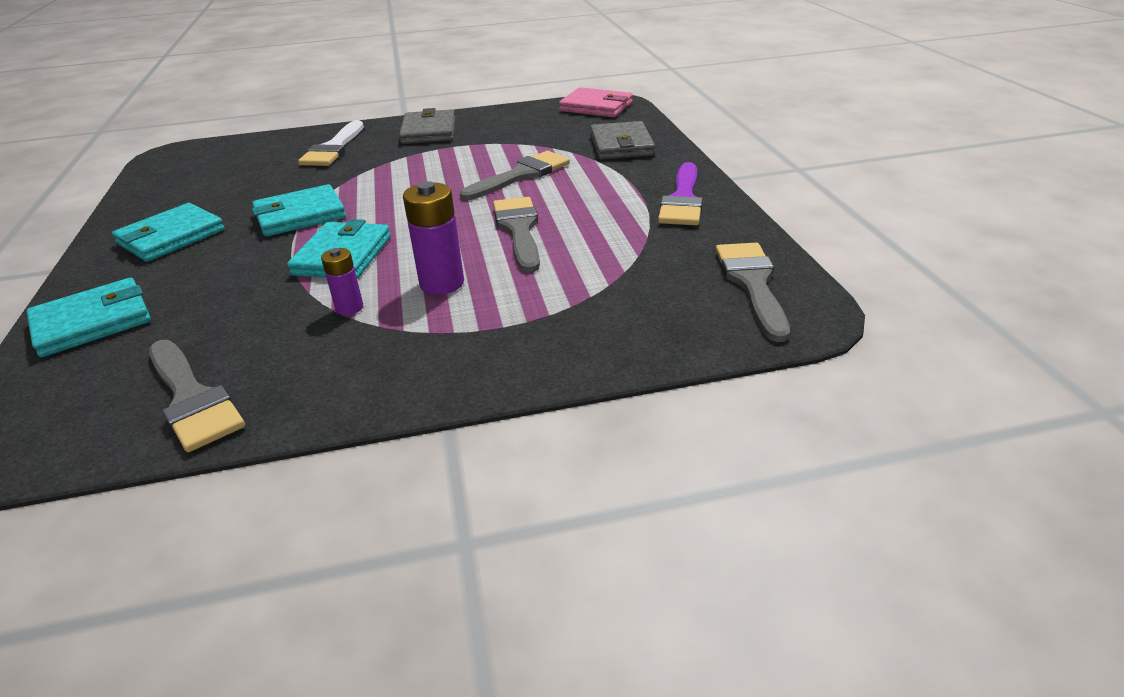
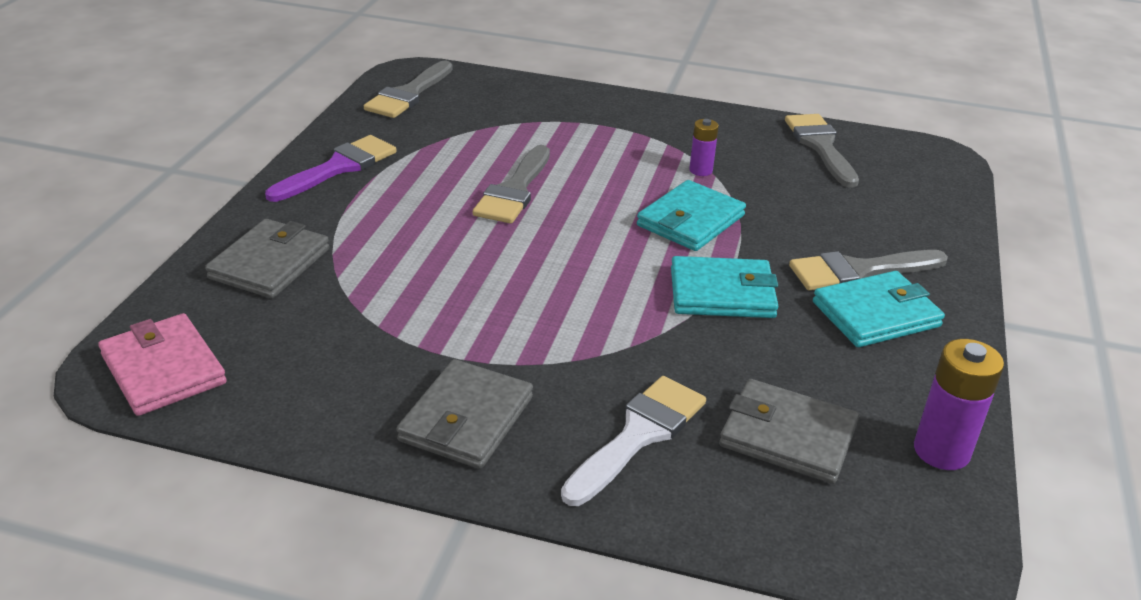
camera: 155 degrees left, 0 degrees up
turquoise wallet [26,278,151,357] -> none
purple battery [403,181,464,295] -> purple battery moved to [914,339,1004,470]
grey brush [460,151,570,200] -> grey brush moved to [789,250,948,290]
none -> grey wallet [719,379,859,484]

